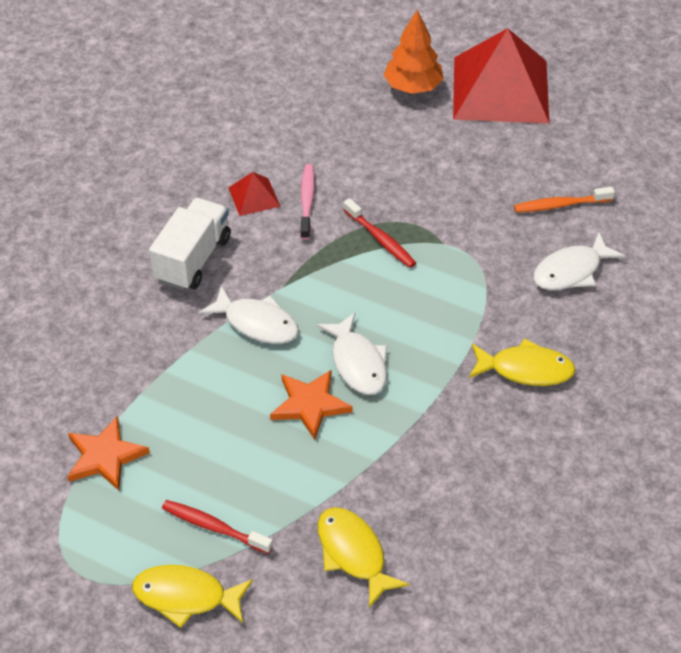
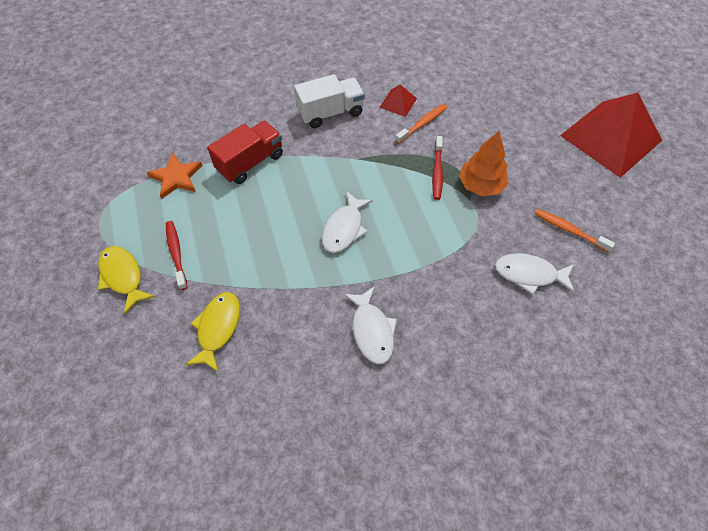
camera: 45 degrees right, 10 degrees up
white fish [199,286,299,344] -> white fish moved to [344,286,397,364]
orange star [270,370,353,440] -> none
pink toothbrush [300,164,315,240] -> orange toothbrush [395,104,447,144]
orange tree [384,10,444,94] -> orange tree moved to [459,131,509,196]
yellow fish [469,338,576,386] -> none
none -> red truck [207,121,283,184]

